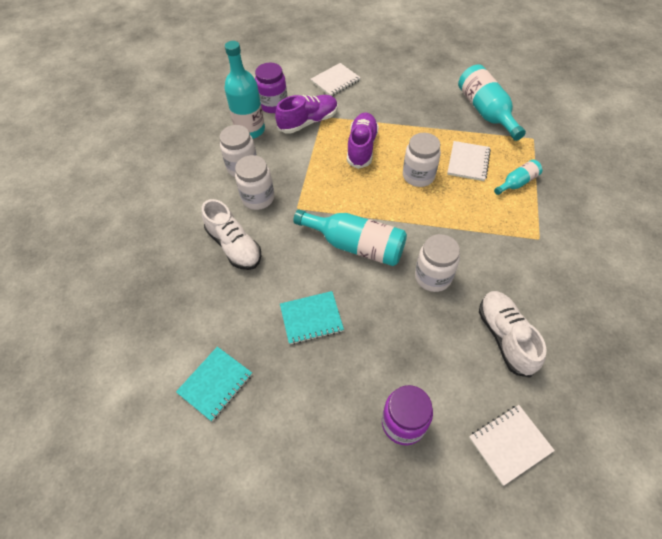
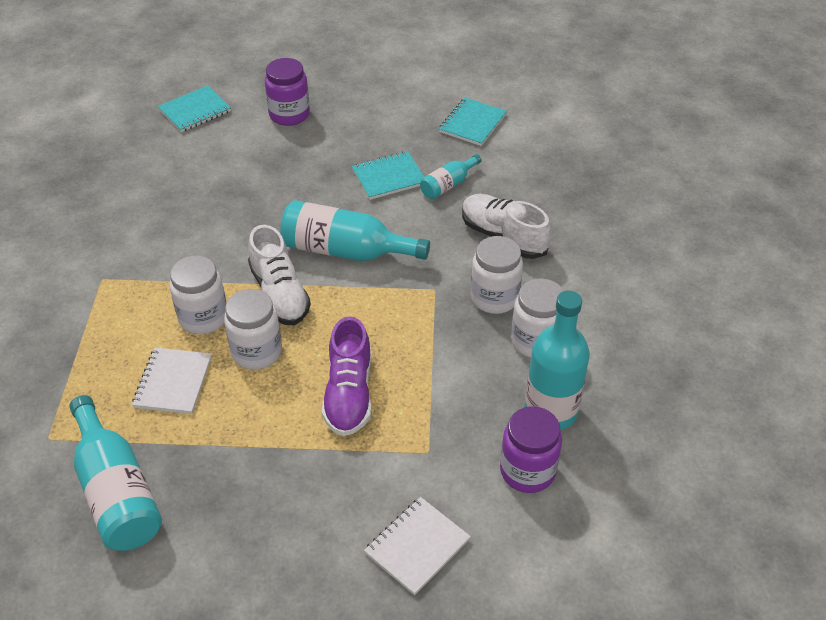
camera: 170 degrees right, 10 degrees down
purple shoe [275,95,338,134] -> none
white jar [415,234,460,292] -> white jar moved to [170,255,226,334]
white notebook [469,405,555,486] -> turquoise notebook [158,86,231,132]
white shoe [479,291,547,378] -> white shoe moved to [248,225,311,325]
turquoise bottle [494,160,542,195] -> turquoise bottle moved to [420,154,482,199]

